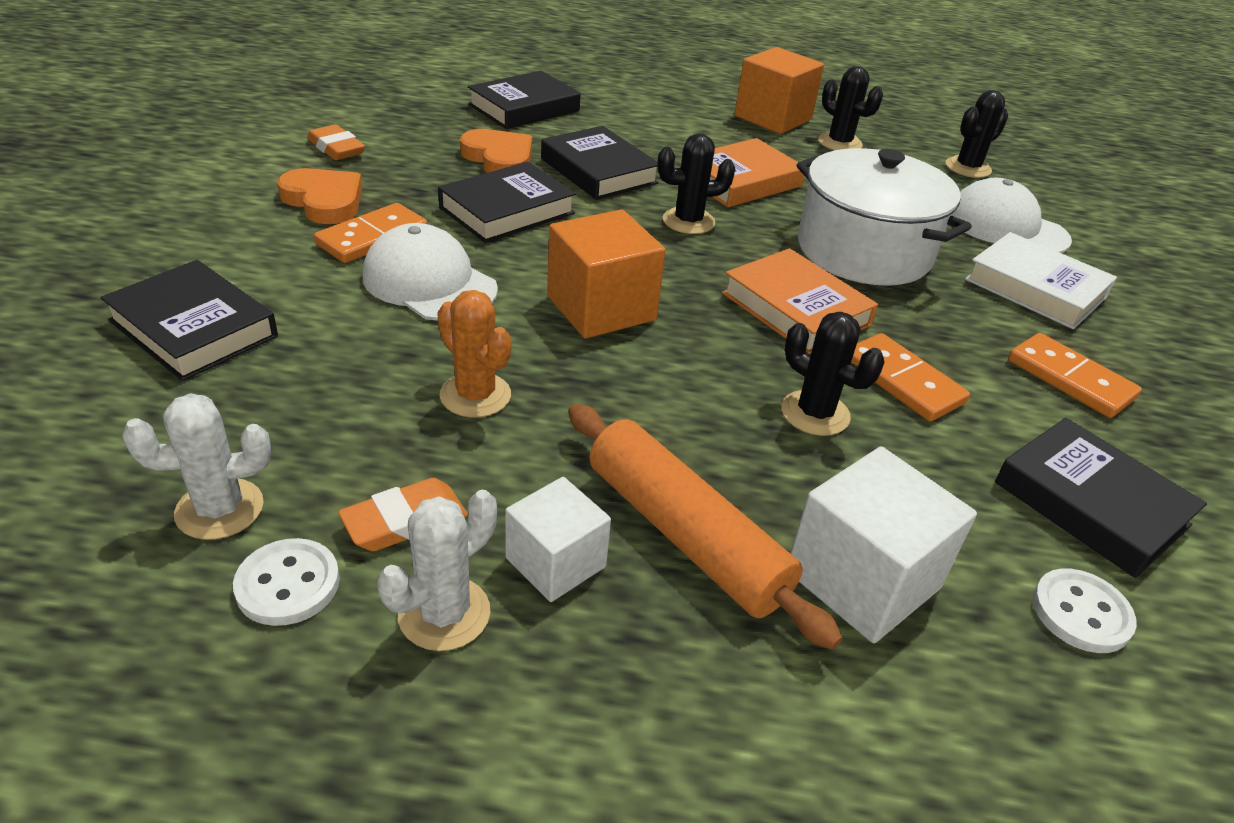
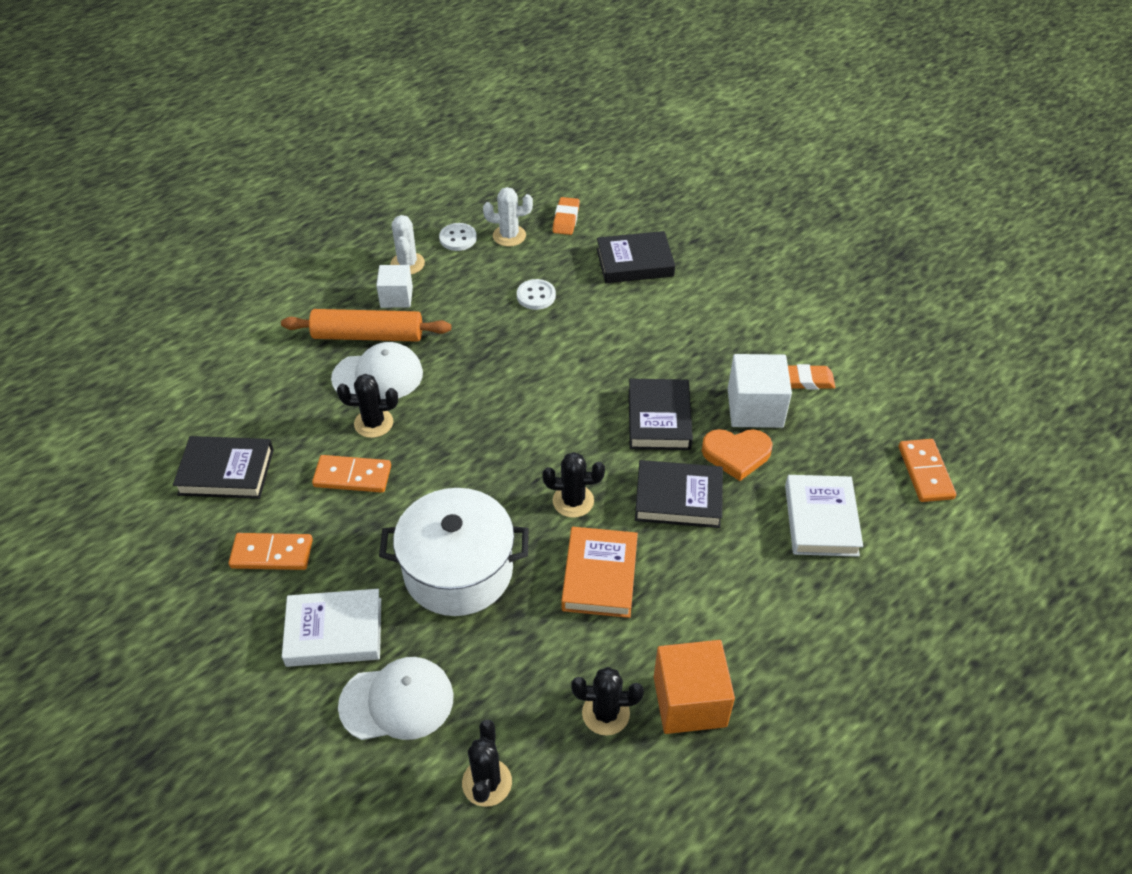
camera: 135 degrees right, 10 degrees up
white cactus [122,393,271,540] -> white cactus turned 60 degrees clockwise [483,187,533,247]
orange heart [277,168,362,224] -> none
orange domino [314,203,428,263] -> orange domino moved to [899,439,956,502]
orange eraser [338,478,468,552] -> orange eraser moved to [553,197,580,235]
white cap [363,223,498,321] -> white cap moved to [331,342,423,399]
orange cactus [437,290,511,418] -> none
black book [468,71,581,129] -> white book [785,475,863,557]
orange cube [547,210,666,339] -> none
black cactus [657,133,735,234] -> black cactus turned 60 degrees clockwise [542,452,605,518]
orange book [722,248,878,354] -> none
white cube [790,446,977,643] -> white cube moved to [728,354,792,428]
white button [1033,569,1137,653] -> white button moved to [517,279,556,310]

